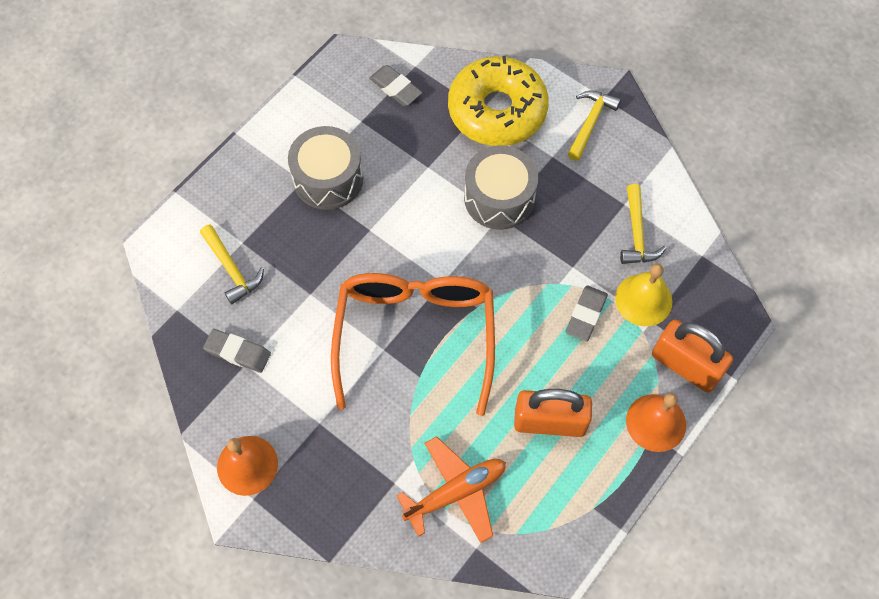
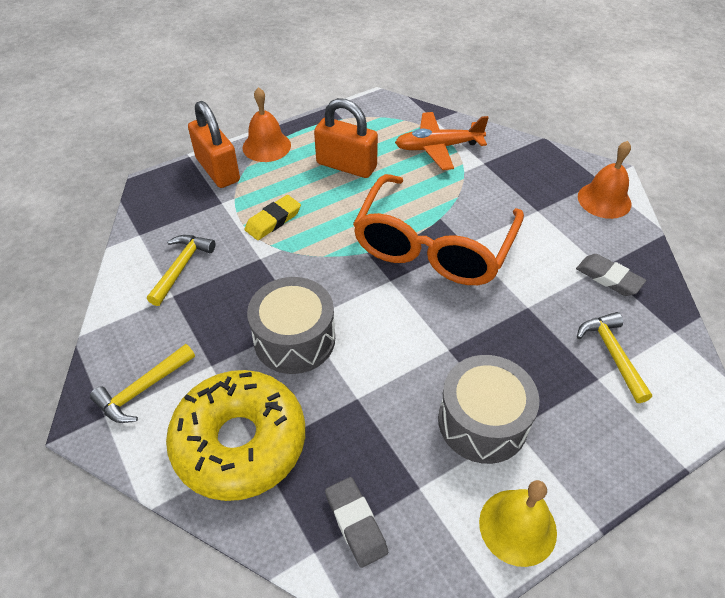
camera: 160 degrees left, 15 degrees down
grey eraser [565,286,608,342] -> yellow eraser [244,195,301,240]
yellow bell [615,264,672,326] -> yellow bell moved to [479,480,557,567]

